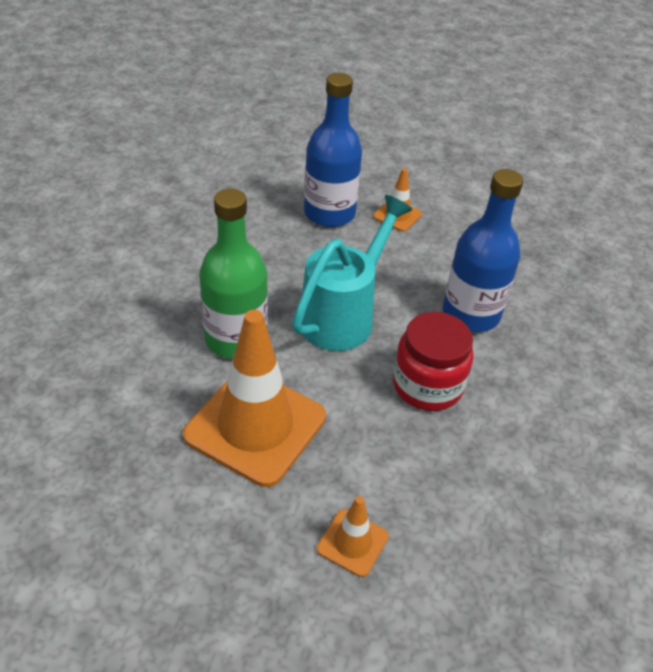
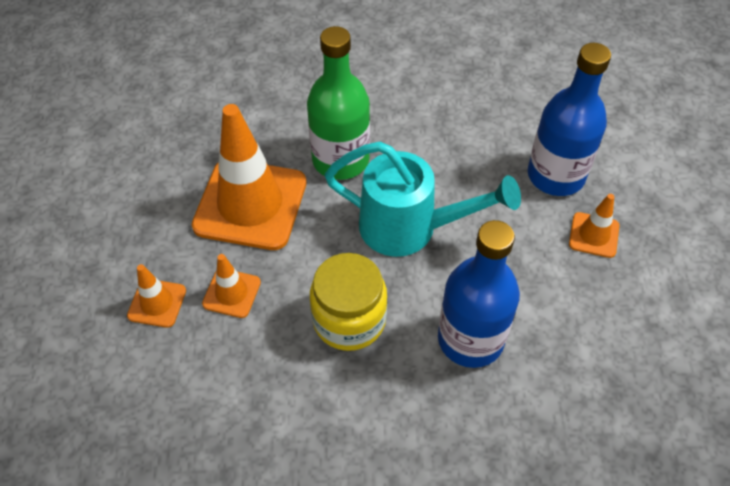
camera: 75 degrees right, 10 degrees up
red jar [393,312,473,411] -> yellow jar [310,253,387,351]
none -> orange traffic cone [202,254,261,318]

